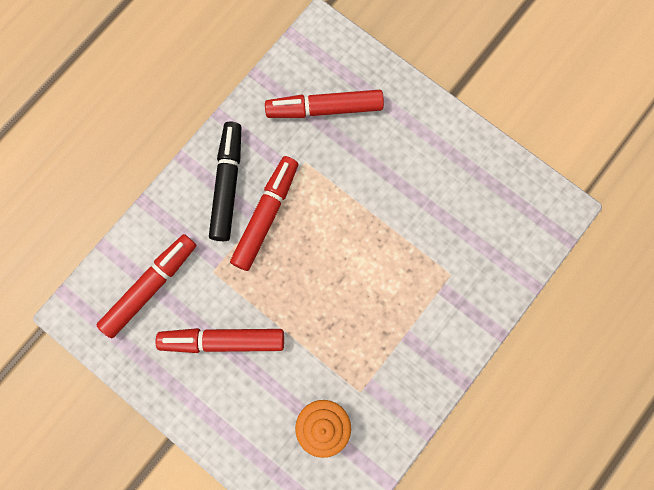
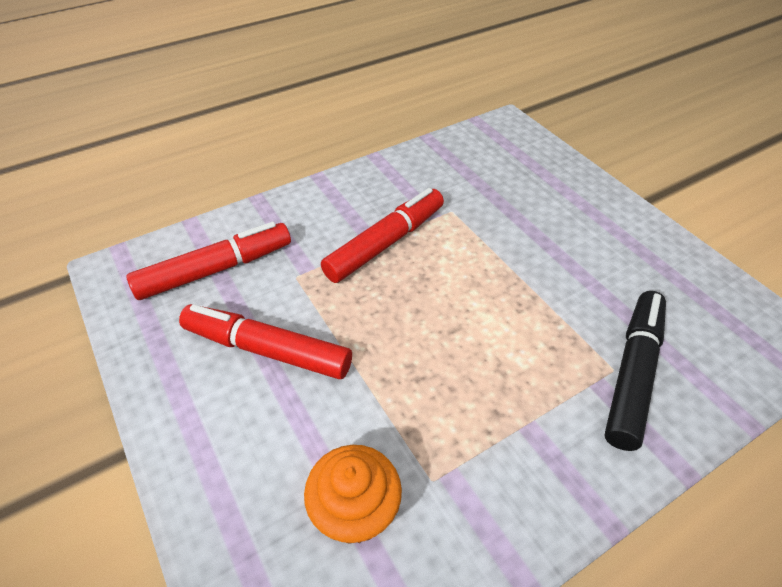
camera: 20 degrees right, 30 degrees down
black marker [209,122,241,241] -> black marker moved to [604,291,666,451]
red marker [265,90,384,118] -> none

